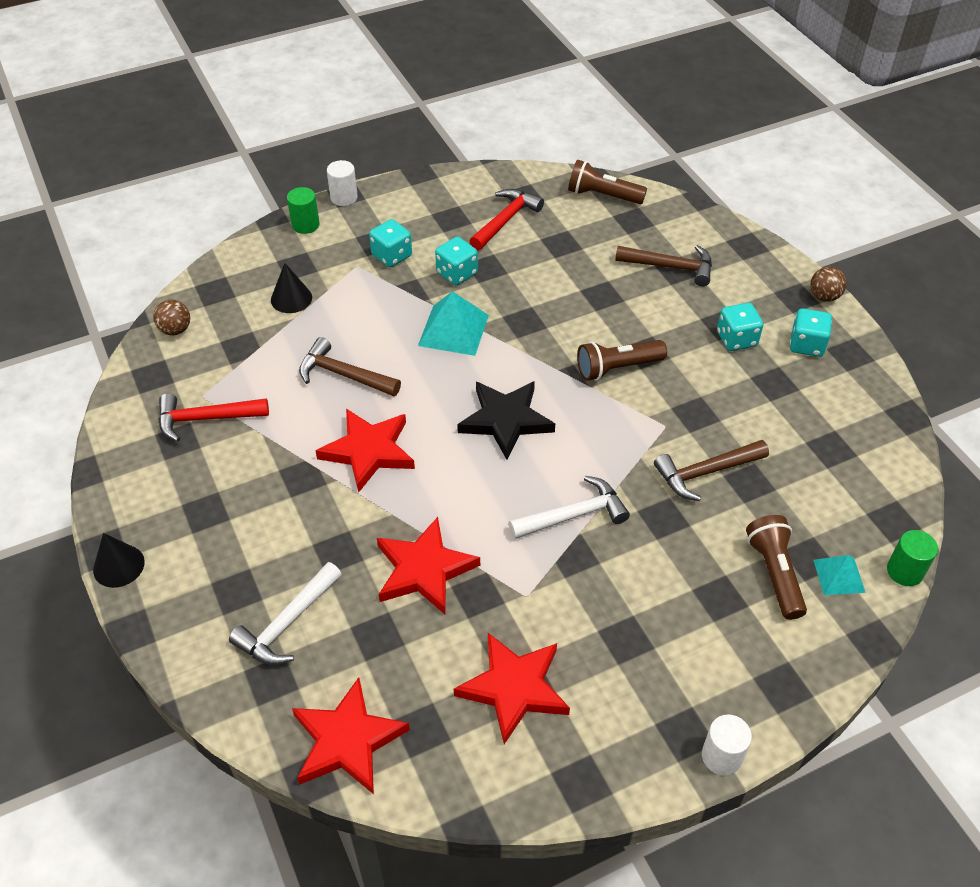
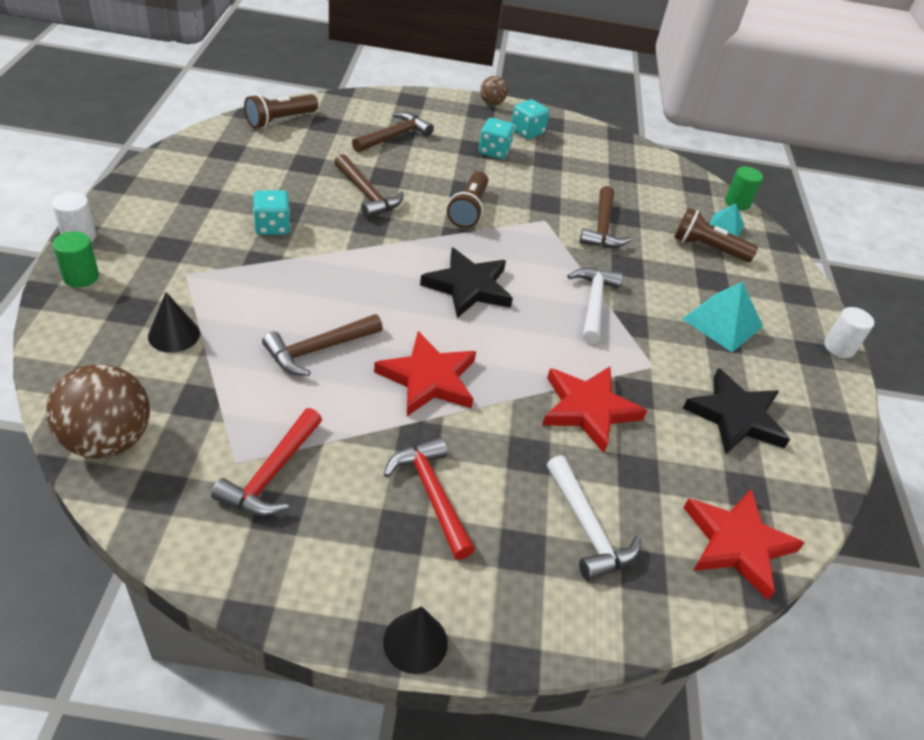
camera: 65 degrees left, 5 degrees down
brown ball [153,300,190,335] -> brown ball [46,364,150,459], size x1.95
turquoise dice [369,219,412,267] -> none
turquoise pyramid [418,291,489,356] -> turquoise pyramid moved to [682,281,763,352]
red star [454,633,570,744] -> black star [683,368,790,454]
red hammer [470,189,544,250] -> red hammer moved to [384,437,475,560]
none -> brown hammer [334,154,404,218]

